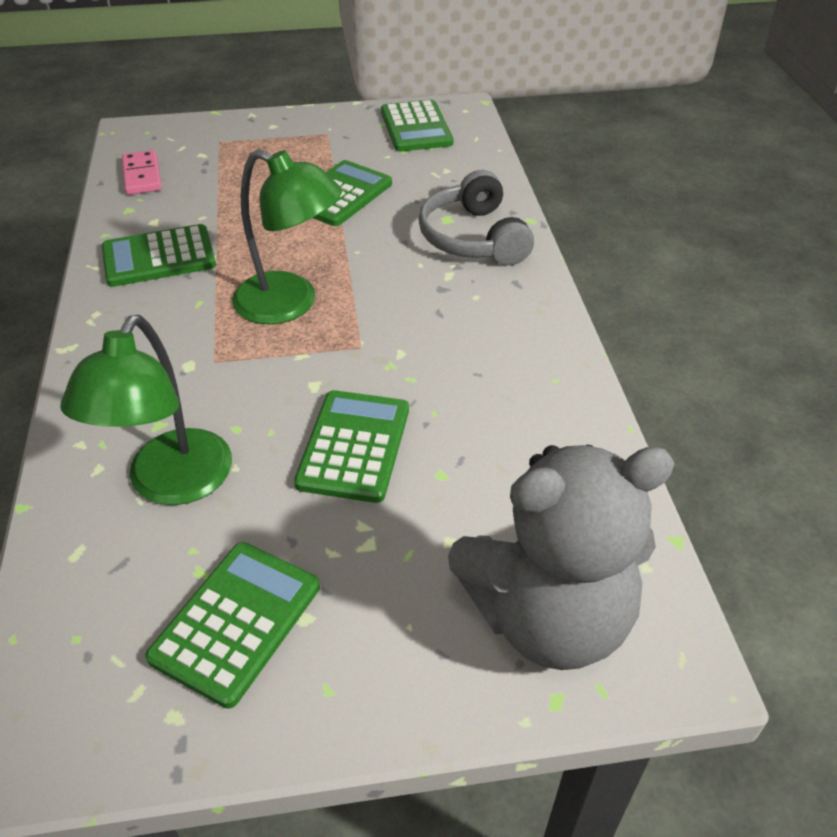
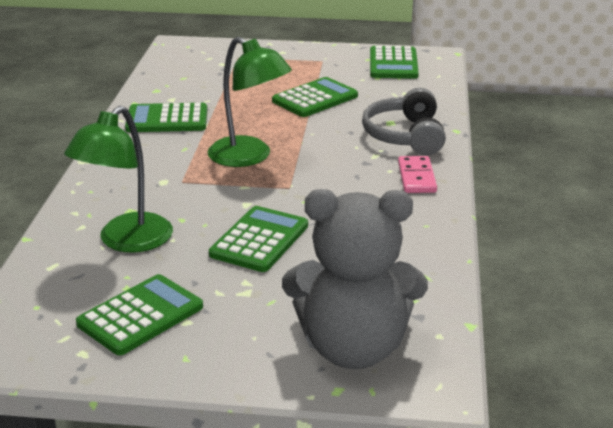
camera: 15 degrees right, 15 degrees down
pink domino [122,150,162,195] -> pink domino moved to [398,156,437,193]

